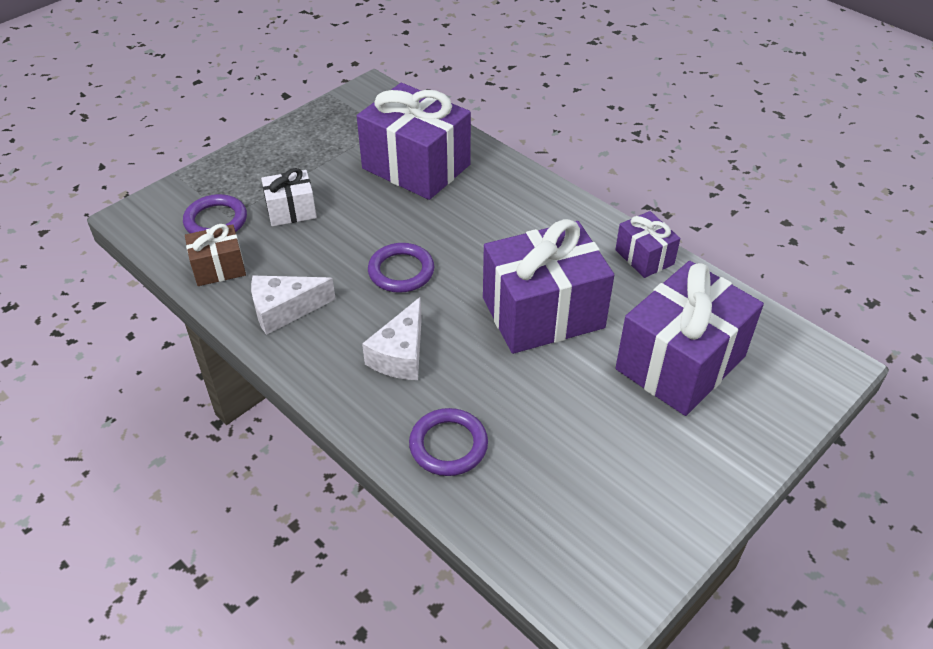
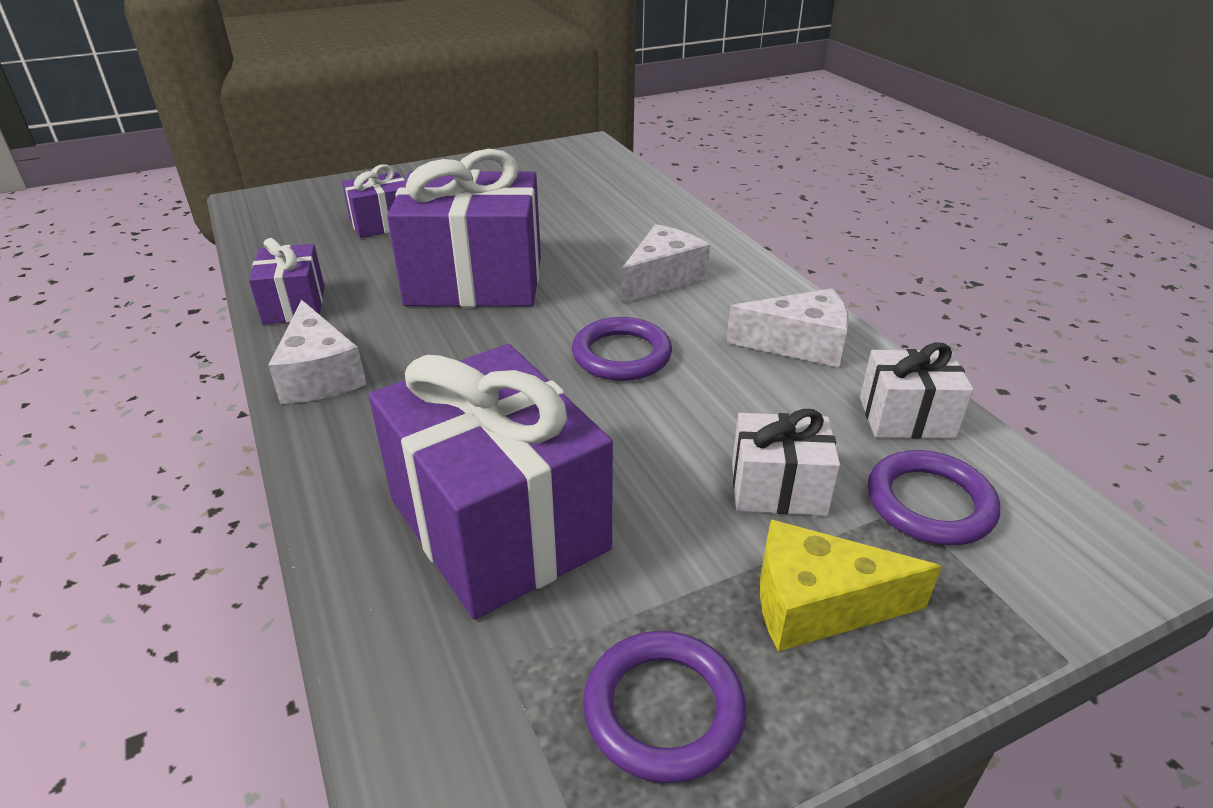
camera: 160 degrees left, 10 degrees down
brown gift [185,224,246,286] -> white gift [860,342,974,438]
purple ring [409,408,488,476] -> purple ring moved to [583,631,747,783]
purple gift [616,261,764,416] -> purple gift [342,164,405,238], size x0.50
none -> white cheese [268,300,366,404]
none -> yellow cheese [760,519,942,652]

